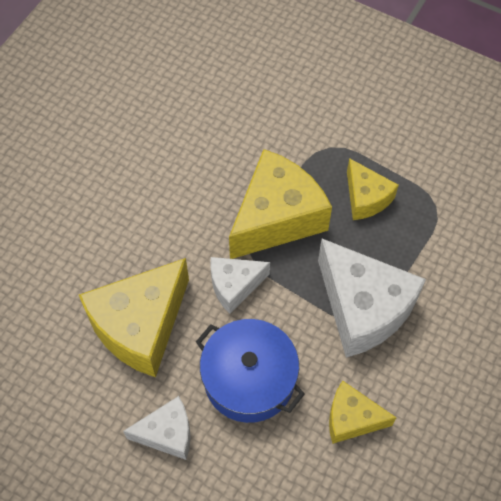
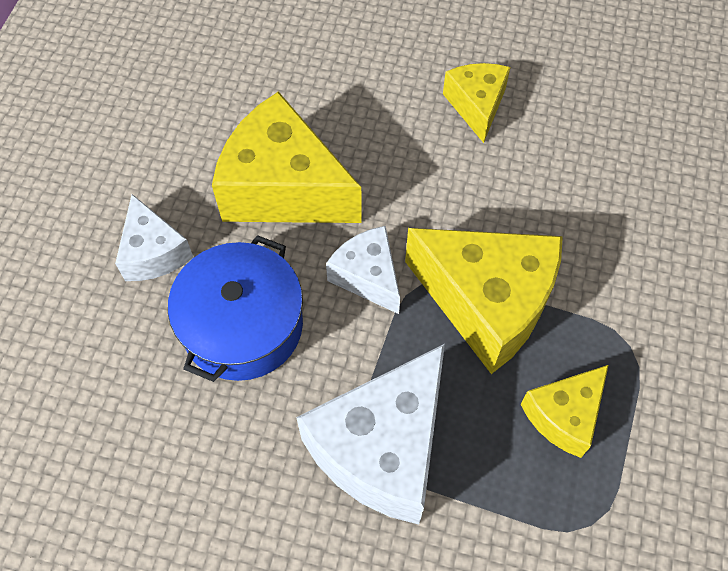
camera: 75 degrees right, 0 degrees up
yellow cheese [329,380,397,444] -> yellow cheese moved to [443,63,511,143]

